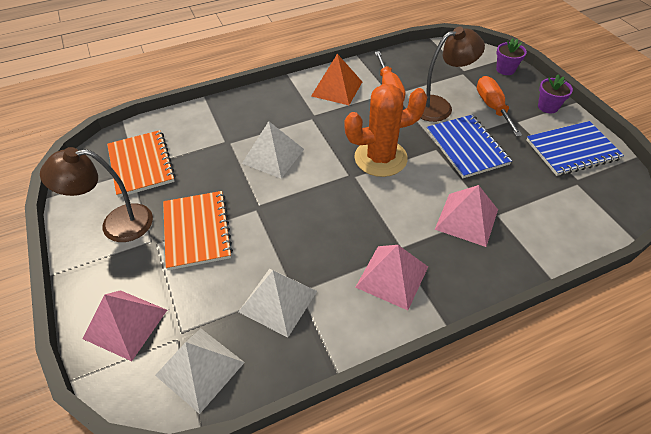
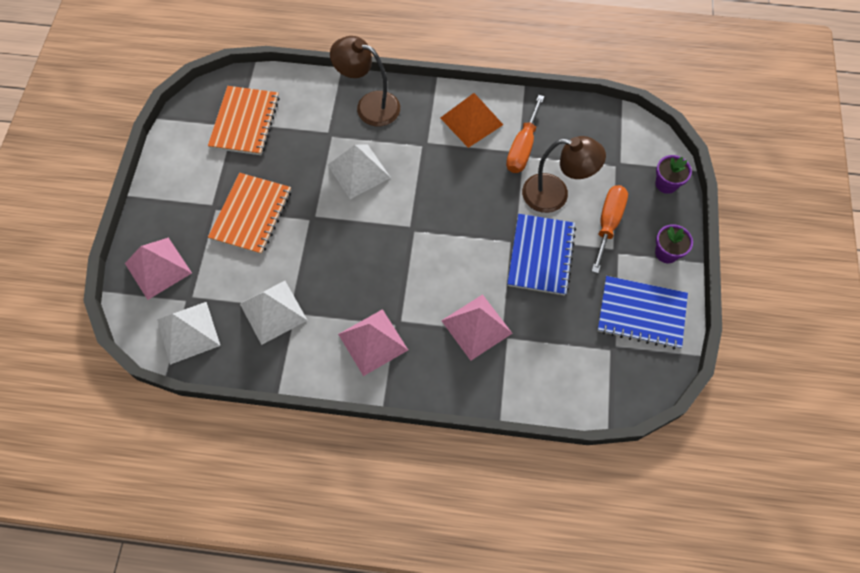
camera: 30 degrees right, 15 degrees up
brown lamp [40,147,153,242] -> brown lamp moved to [330,36,400,126]
orange cactus [345,84,427,177] -> none

